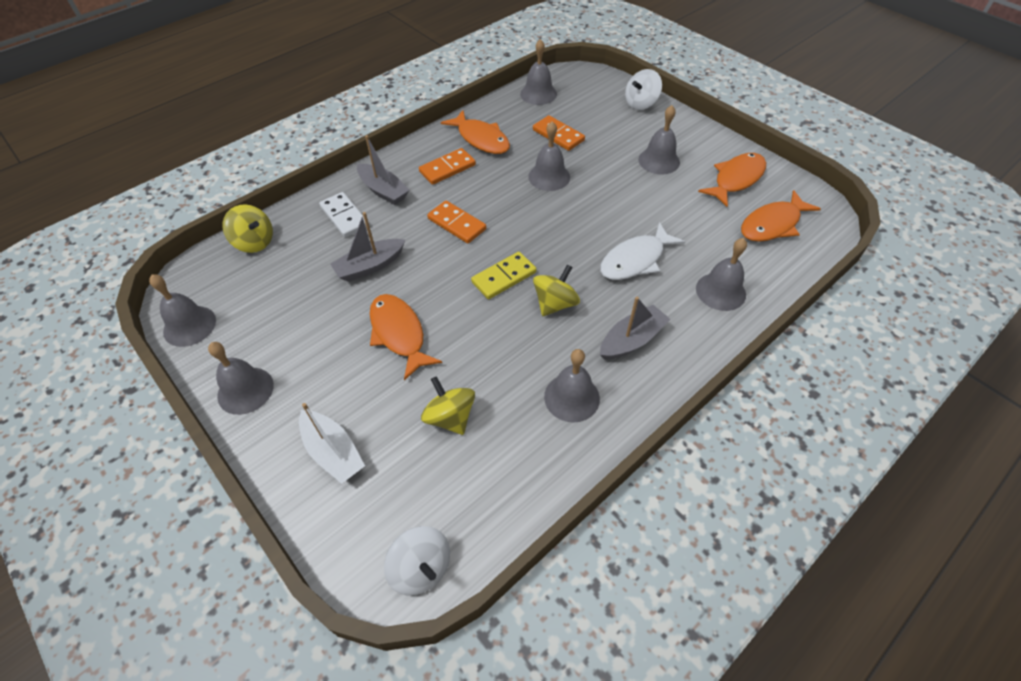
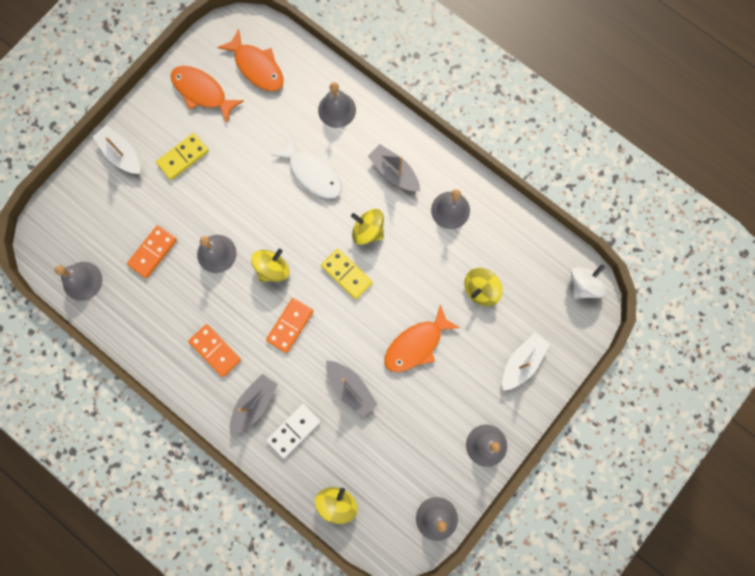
camera: 100 degrees left, 25 degrees up
orange fish [441,110,510,154] -> none
white spinning top [625,69,662,110] -> none
grey bell [638,105,680,175] -> yellow domino [156,133,209,180]
none -> white boat [93,125,140,174]
none -> yellow spinning top [251,249,289,282]

